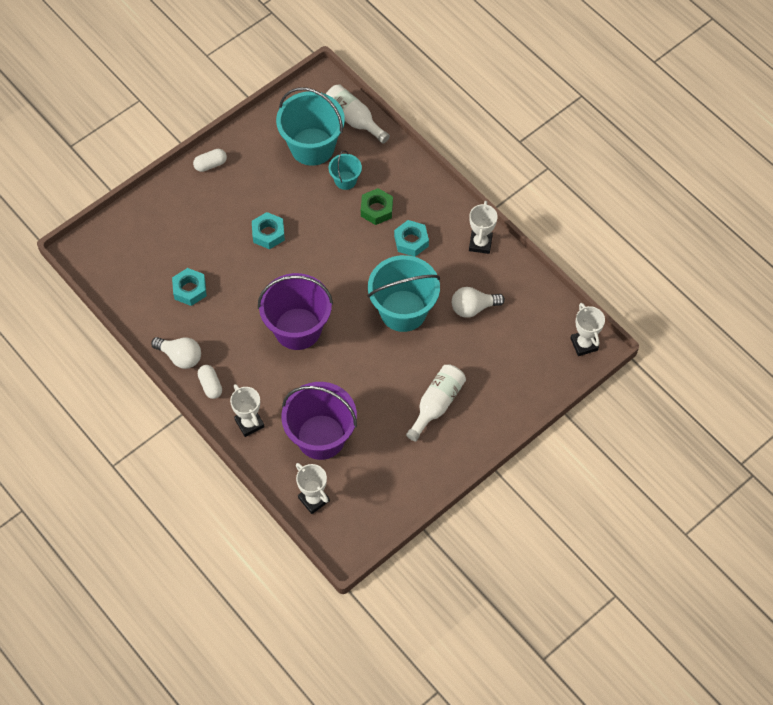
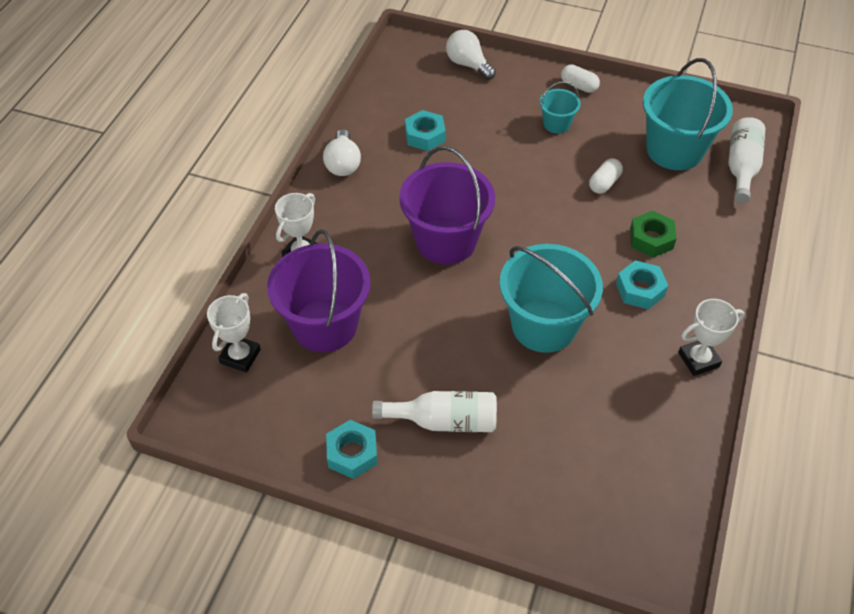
camera: 60 degrees right, 10 degrees down
white capsule [198,365,222,399] -> white capsule moved to [589,158,623,194]
turquoise nut [252,212,285,249] -> turquoise nut moved to [326,420,377,479]
turquoise bucket [329,150,362,190] -> turquoise bucket moved to [539,81,581,134]
white light bulb [452,287,505,318] -> white light bulb moved to [446,30,496,80]
white trophy [570,303,605,356] -> none

